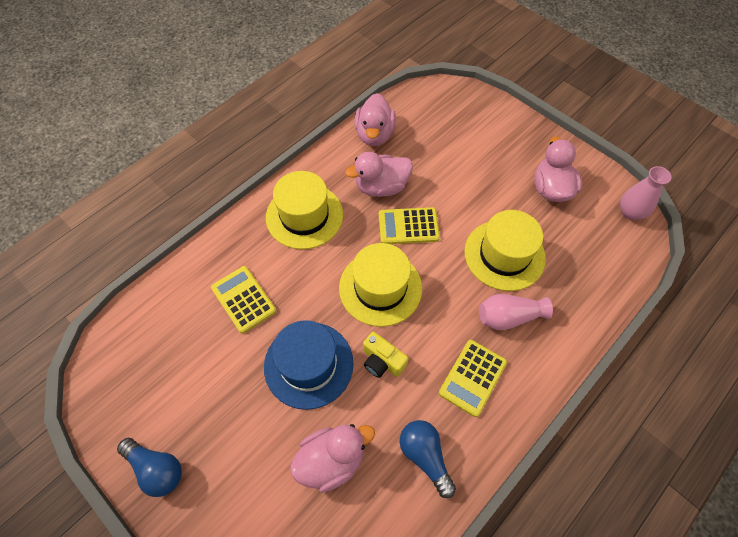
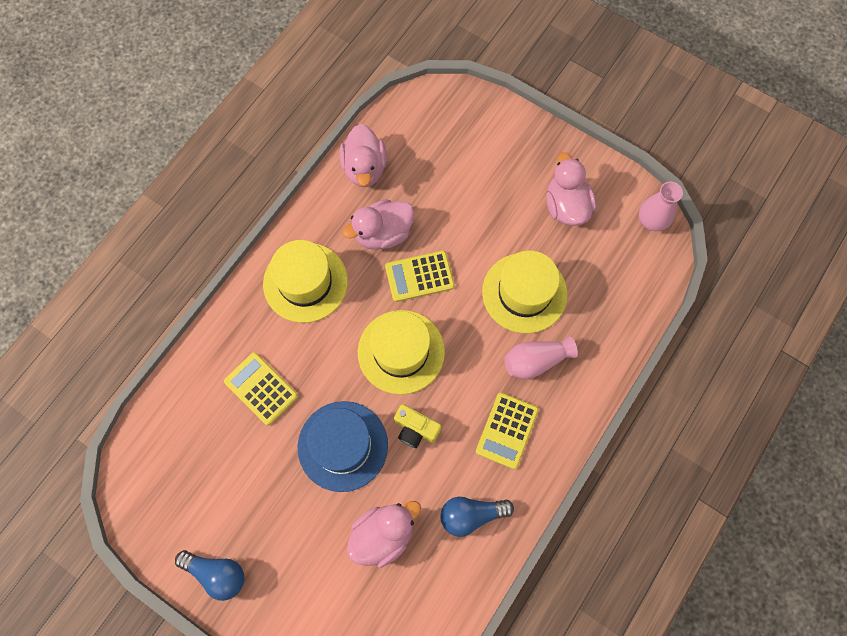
camera: 10 degrees left, 10 degrees up
blue light bulb [400,420,456,498] -> blue light bulb turned 60 degrees counterclockwise [440,497,514,537]

